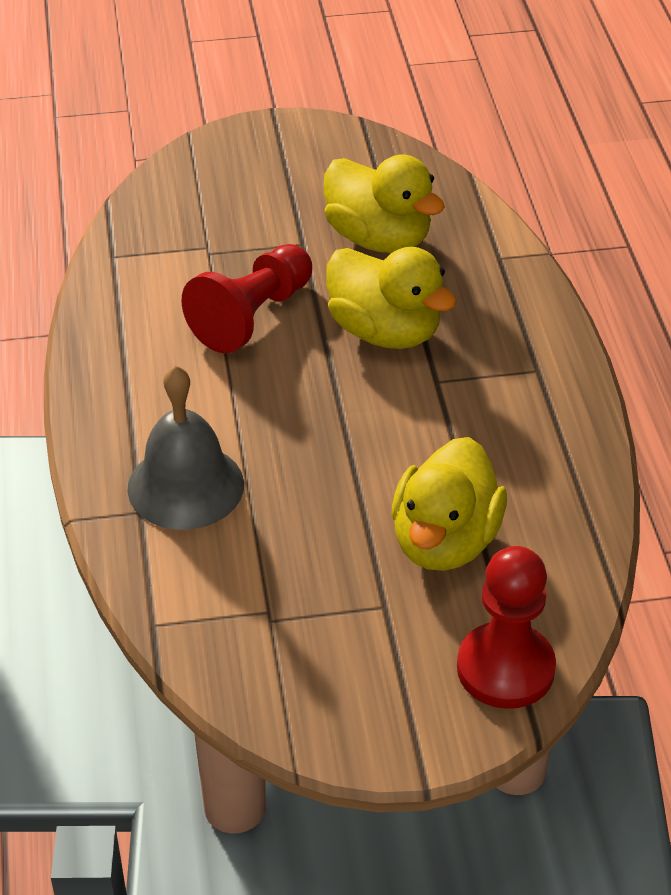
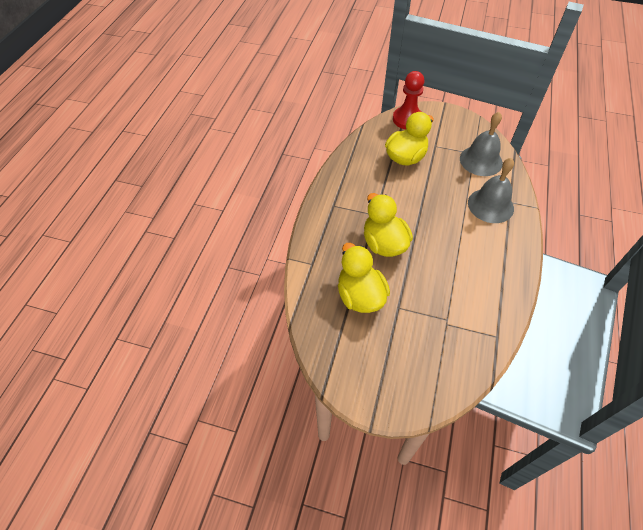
camera: 155 degrees left, 10 degrees up
red pawn [181,244,312,353] -> none
none -> grey bell [460,112,503,176]

